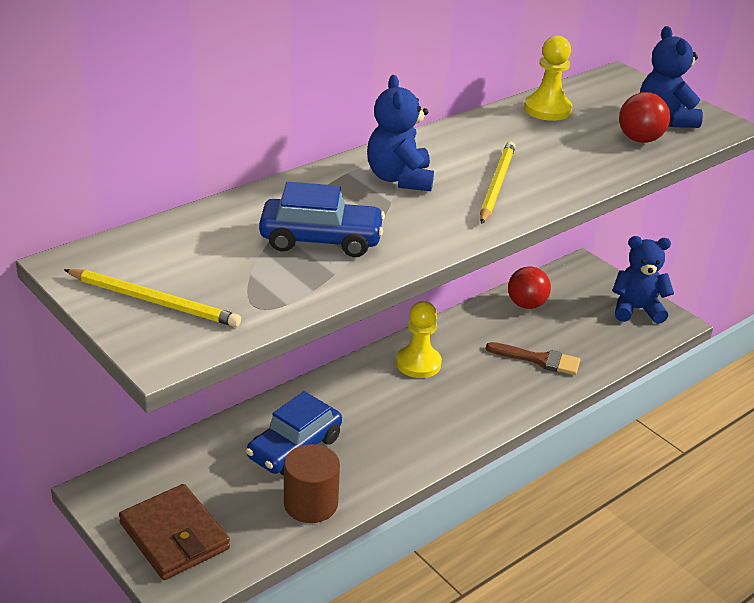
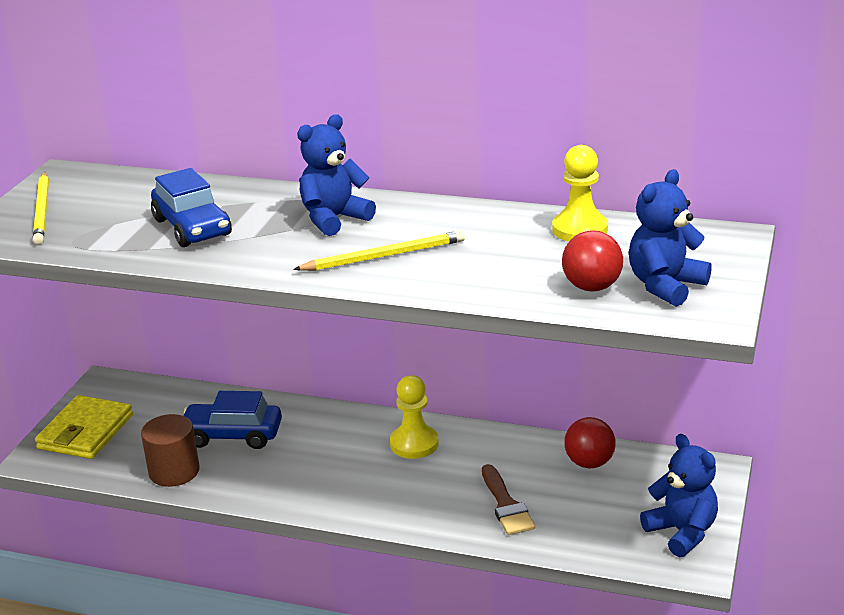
camera: 60 degrees right, 5 degrees down
brown wallet [119,484,230,580] -> yellow wallet [35,395,133,459]

